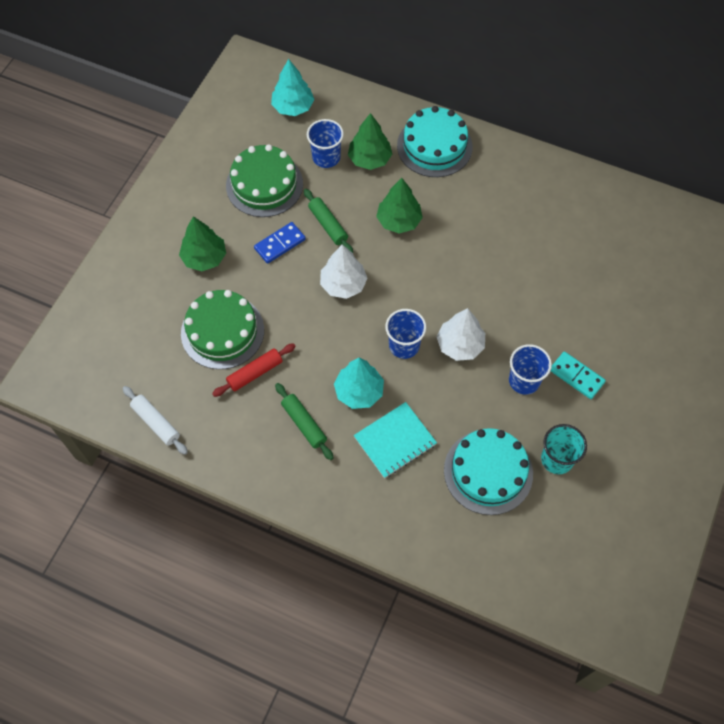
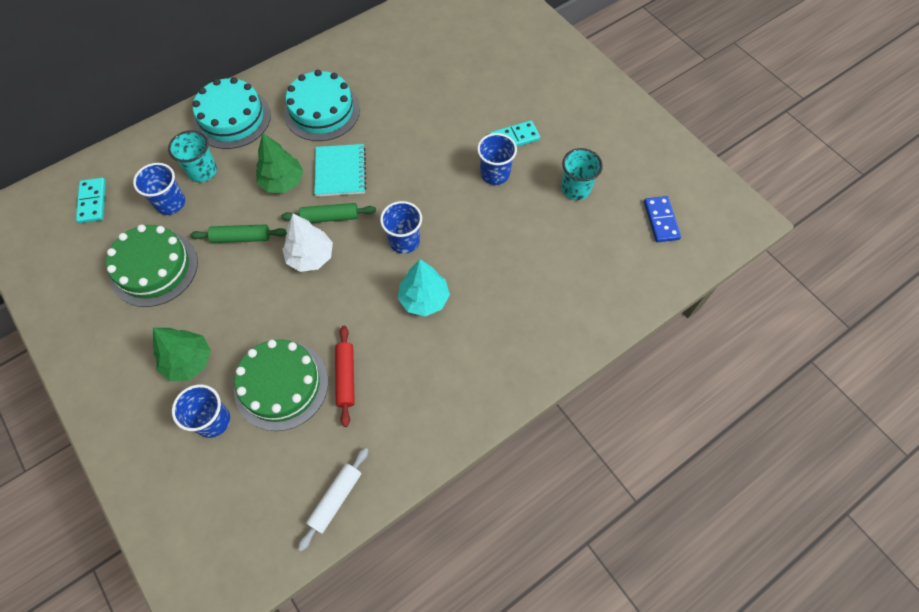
camera: 60 degrees left, 0 degrees up
white rolling pin [122,386,188,455] -> white rolling pin turned 45 degrees counterclockwise [298,448,369,552]
blue domino [254,222,306,264] -> blue domino moved to [644,196,681,242]
turquoise tree [271,59,314,116] -> turquoise domino [76,178,106,223]
green rolling pin [275,383,334,460] -> green rolling pin moved to [281,203,376,223]
green tree [348,113,392,170] -> turquoise cup [168,130,217,182]
turquoise notebook [354,402,437,478] -> turquoise notebook moved to [315,144,367,196]
white tree [437,308,485,361] -> none
turquoise cake [444,428,533,515] -> turquoise cake moved to [284,70,360,141]
none -> blue cup [172,384,230,438]

